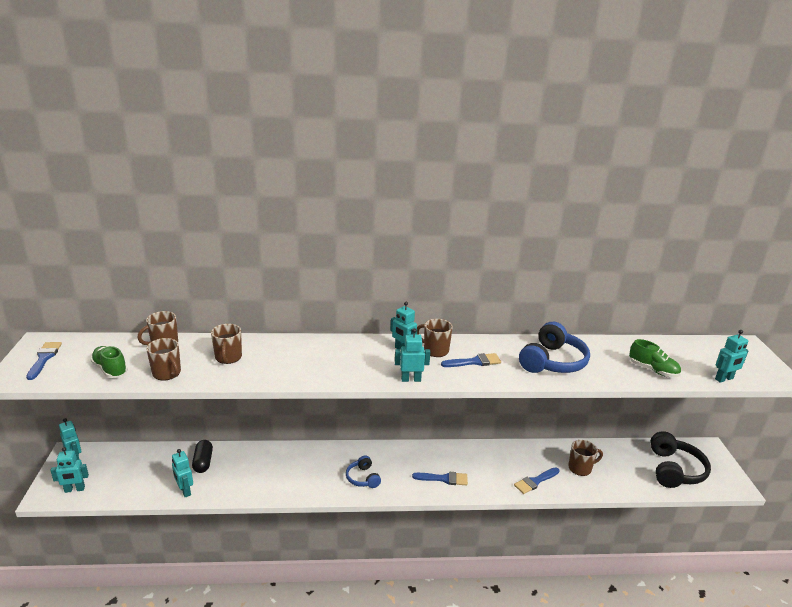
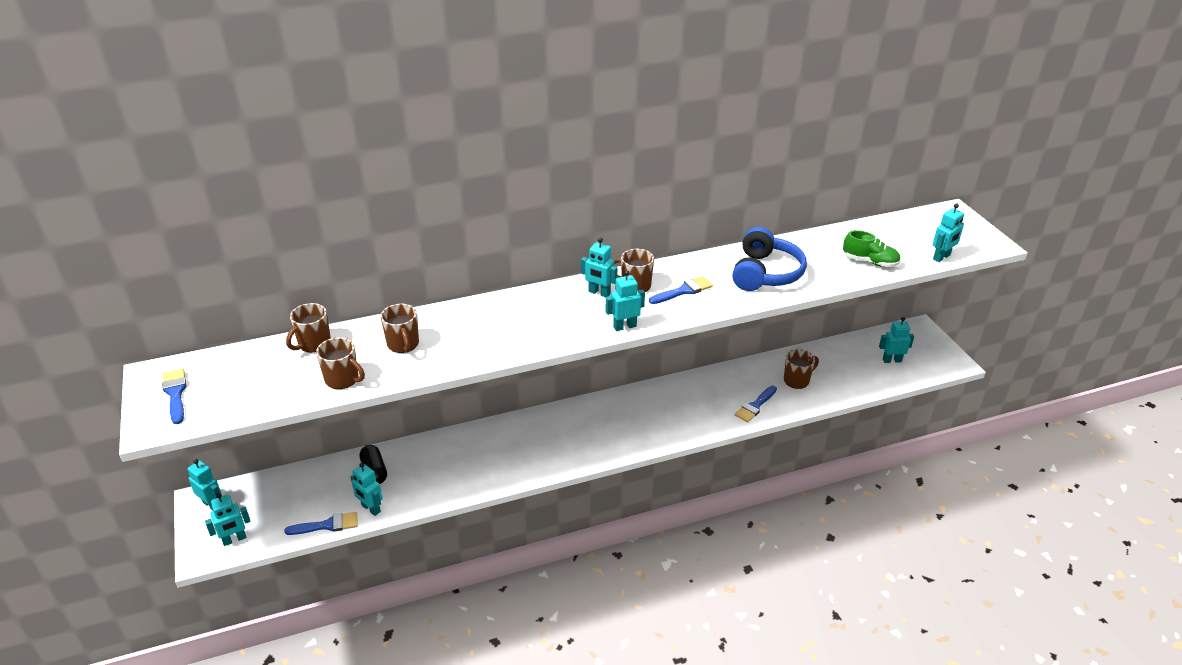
camera: 15 degrees left, 10 degrees up
green shoe [90,346,128,378] -> none
blue headphones [346,455,381,488] -> none
blue brush [412,472,468,485] -> blue brush moved to [284,512,358,535]
black headphones [650,431,711,488] -> turquoise robot [879,317,914,363]

